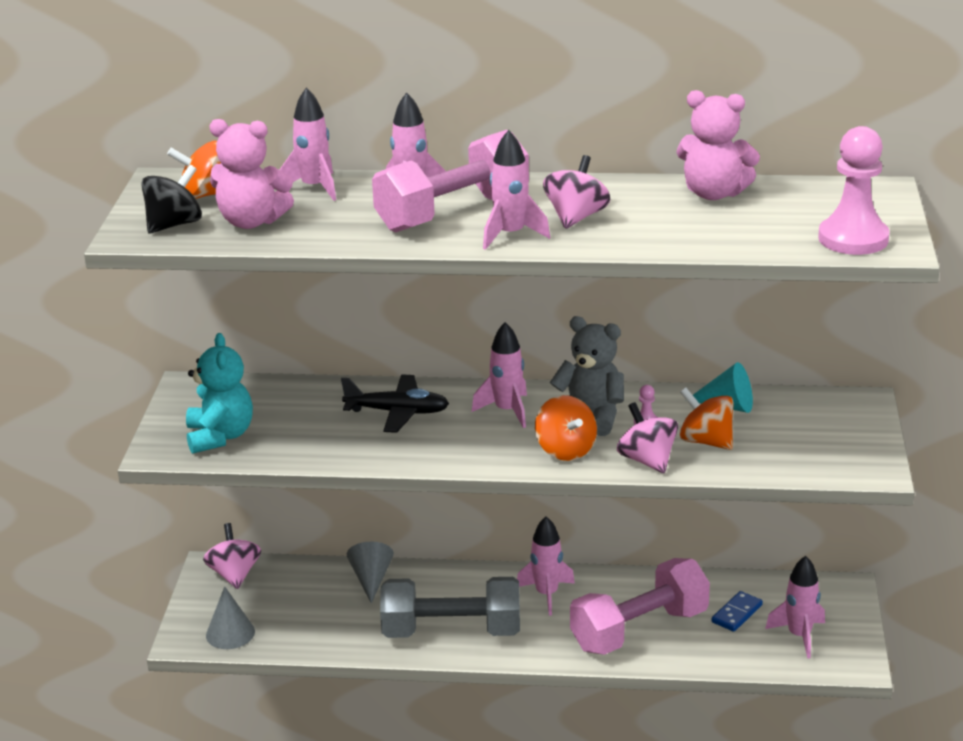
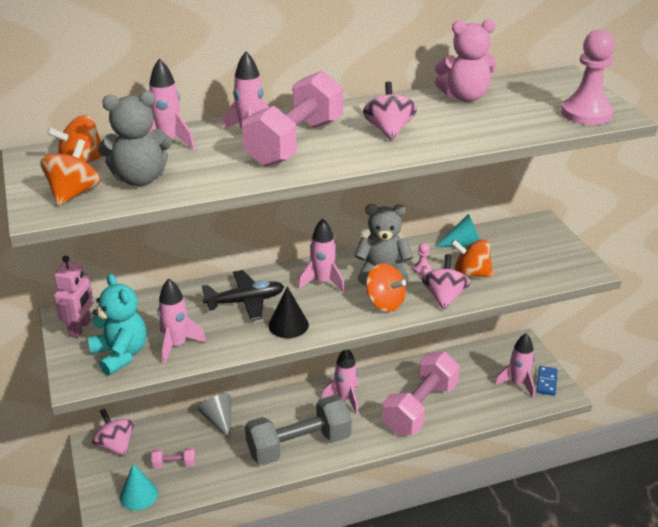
camera: 25 degrees left, 5 degrees up
black spinning top [141,165,202,234] -> orange spinning top [40,139,100,206]
grey cone [206,586,255,649] -> turquoise cone [120,464,158,510]
pink teddy bear [210,119,294,229] -> grey teddy bear [98,91,172,186]
pink rocket [483,130,550,250] -> pink rocket moved to [158,279,207,364]
pink spinning top [617,402,678,473] -> pink spinning top turned 60 degrees clockwise [422,254,471,310]
blue domino [712,591,763,632] -> blue domino moved to [536,366,557,396]
none -> pink robot [54,256,93,338]
none -> pink dumbbell [151,447,196,468]
none -> black cone [268,286,309,338]

